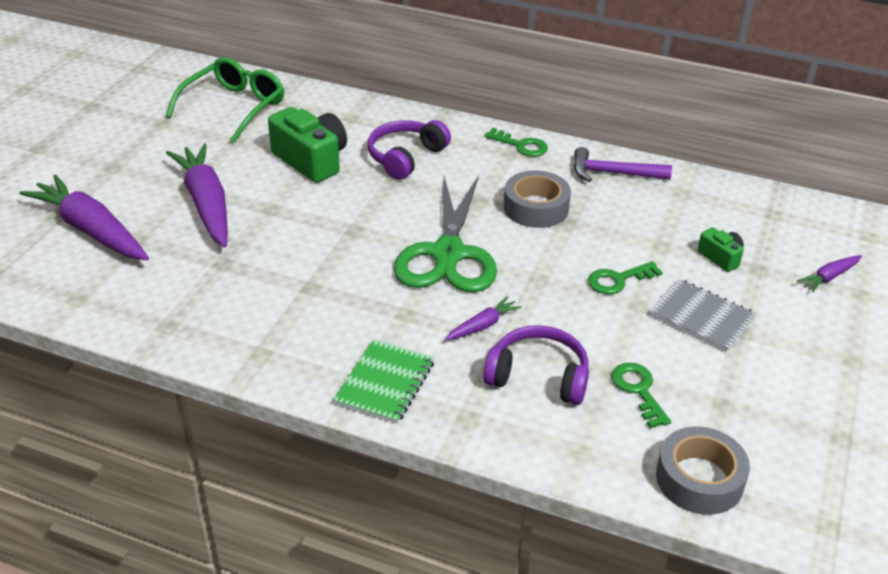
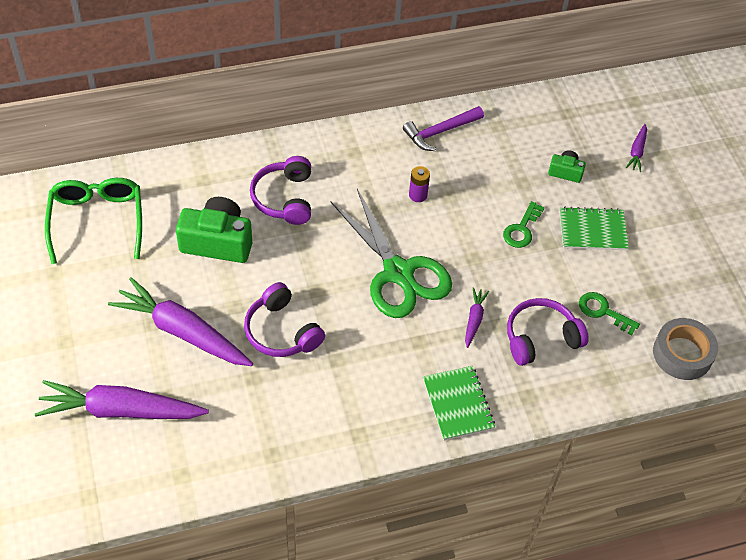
camera: 40 degrees left, 15 degrees up
green key [485,128,548,157] -> none
grey tape [504,171,571,228] -> purple battery [409,166,430,202]
grey notebook [649,279,756,352] -> green notebook [559,207,629,250]
none -> purple headphones [244,282,325,357]

